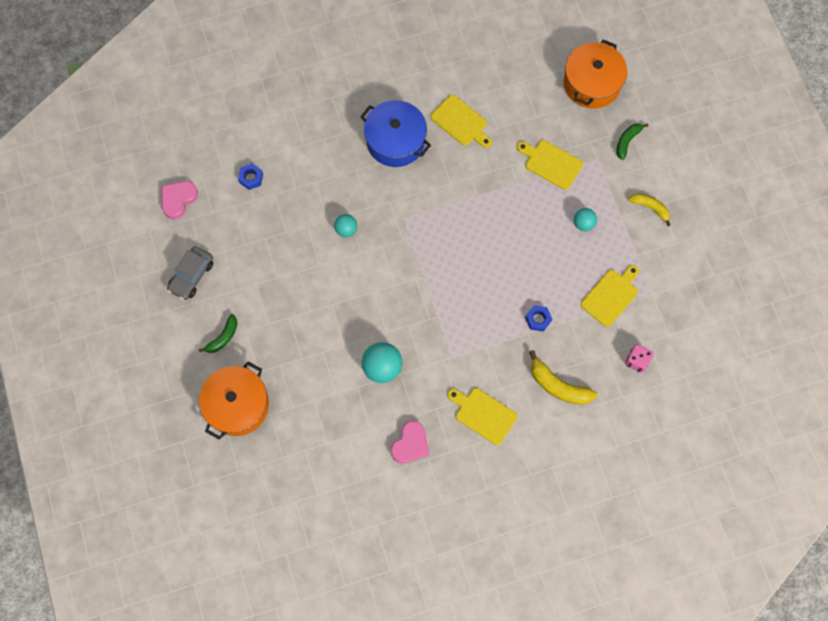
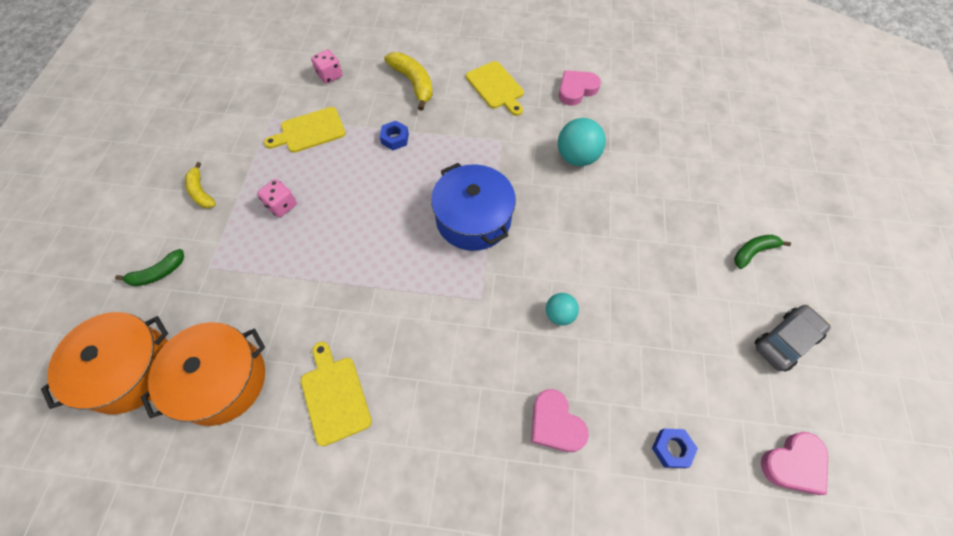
camera: 155 degrees left, 10 degrees down
orange pot [199,362,269,440] -> orange pot moved to [141,322,265,426]
blue pot [360,100,431,167] -> blue pot moved to [431,163,516,251]
yellow cutting board [517,140,583,190] -> none
turquoise ball [574,208,597,231] -> pink dice [257,179,297,218]
none -> pink heart [531,389,589,452]

